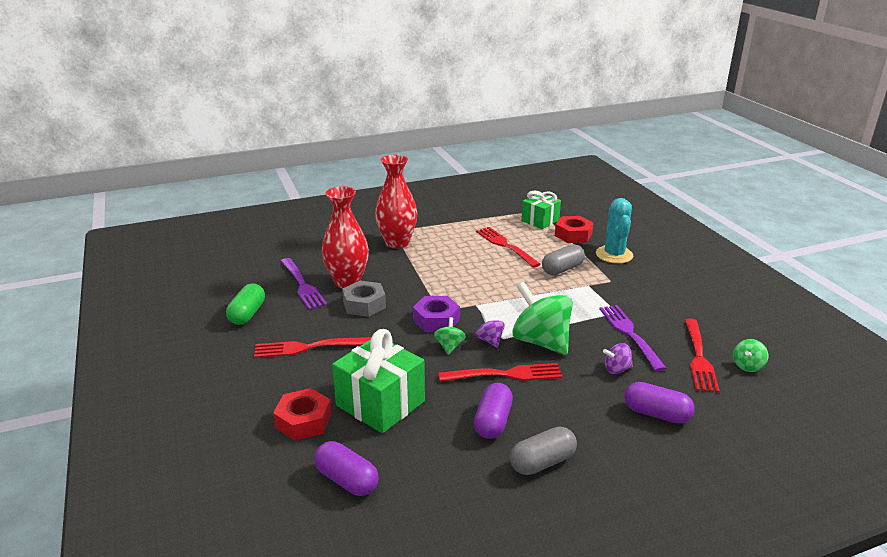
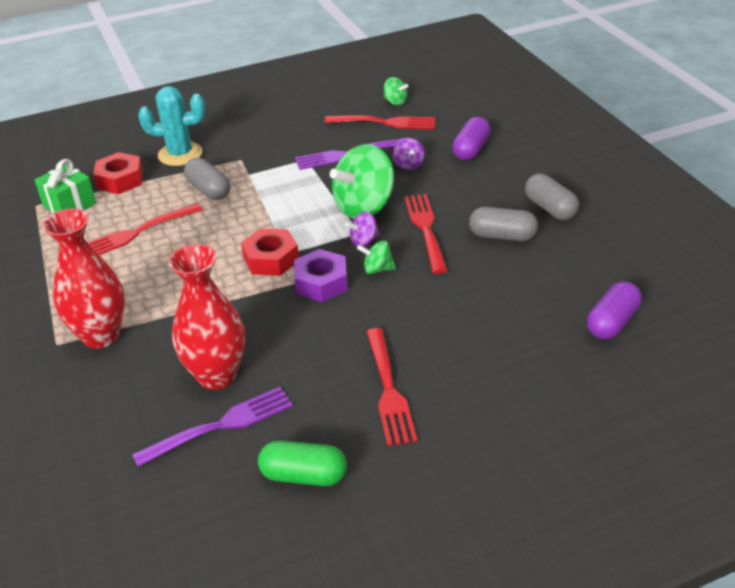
camera: 90 degrees left, 10 degrees up
red nut [273,388,332,441] -> red nut moved to [241,228,299,276]
green gift [332,329,425,433] -> none
grey nut [342,280,386,317] -> none
purple capsule [474,383,513,439] -> grey capsule [469,207,538,241]

